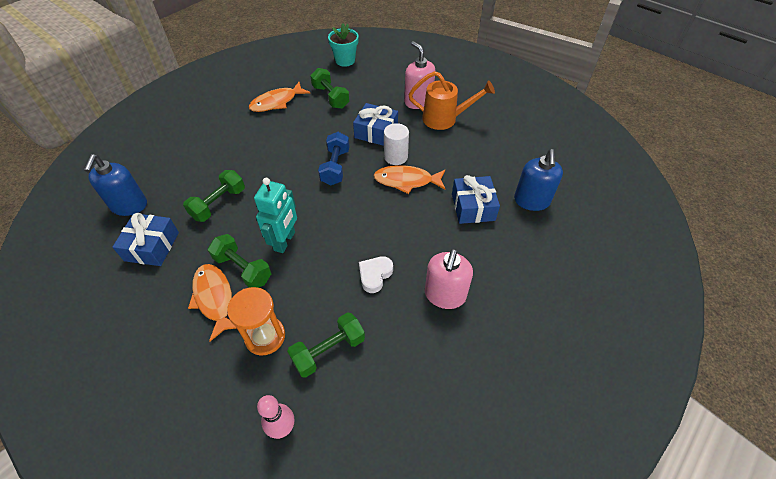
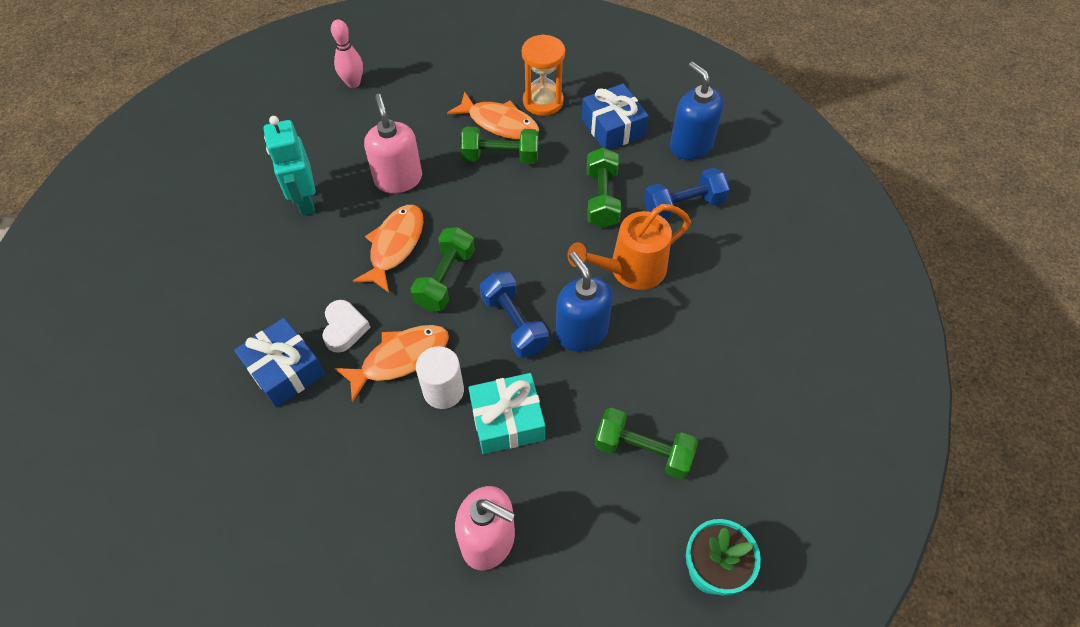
camera: 145 degrees right, 5 degrees up
orange hourglass [227,287,285,356] -> orange hourglass moved to [522,34,565,116]
orange fish [249,82,310,112] -> orange fish moved to [353,205,423,293]
turquoise robot [254,178,297,253] -> turquoise robot moved to [264,116,316,216]
green dumbbell [287,312,365,378] -> green dumbbell moved to [410,227,475,311]
blue gift [353,103,398,146] -> turquoise gift [469,373,545,454]
white heart [359,256,393,293] -> white heart moved to [322,300,371,353]
orange watering can [409,71,495,130] -> orange watering can moved to [568,204,691,290]
pink soap dispenser [425,249,473,309] -> pink soap dispenser moved to [364,94,422,193]
blue soap dispenser [514,149,563,211] -> blue soap dispenser moved to [556,252,613,351]
none -> blue dumbbell [644,168,730,220]

